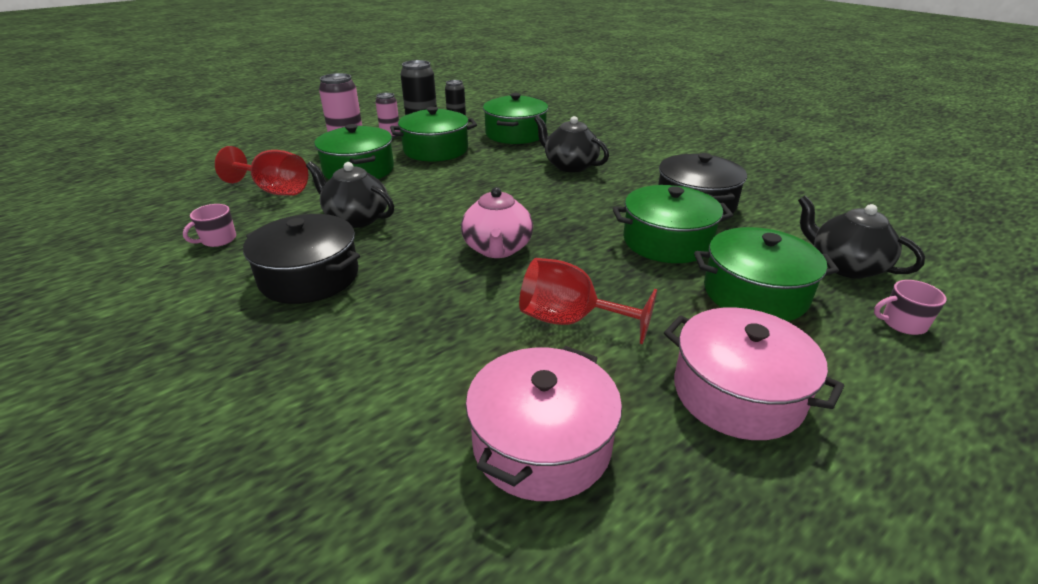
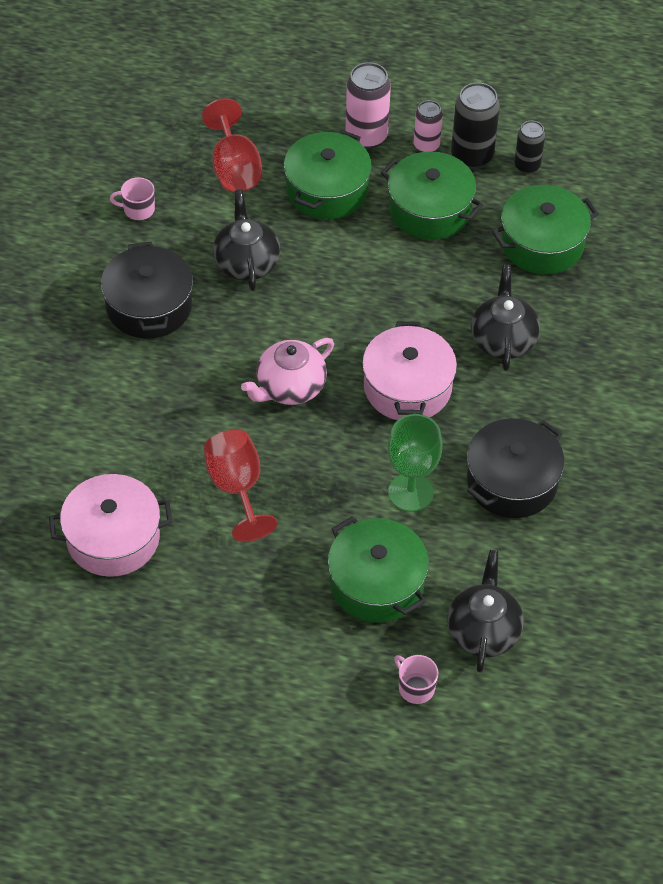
camera: 50 degrees right, 20 degrees up
green pot [613,185,733,263] -> green goblet [388,414,442,512]
pink pot [664,308,844,440] -> pink pot moved to [362,322,457,420]

